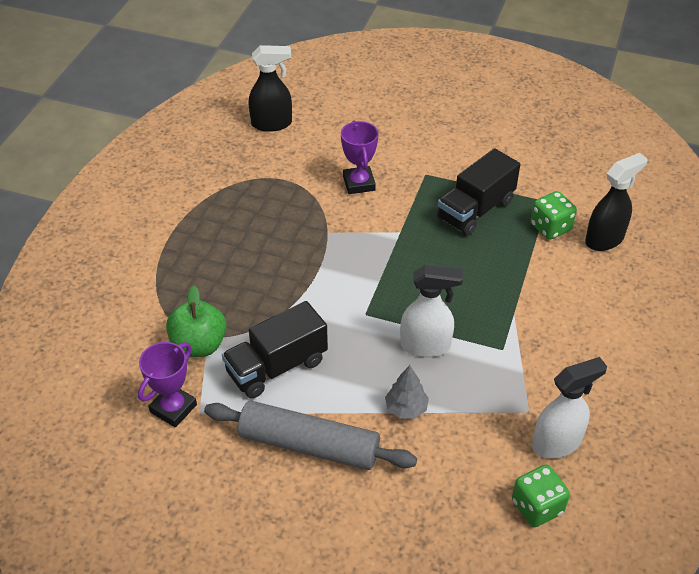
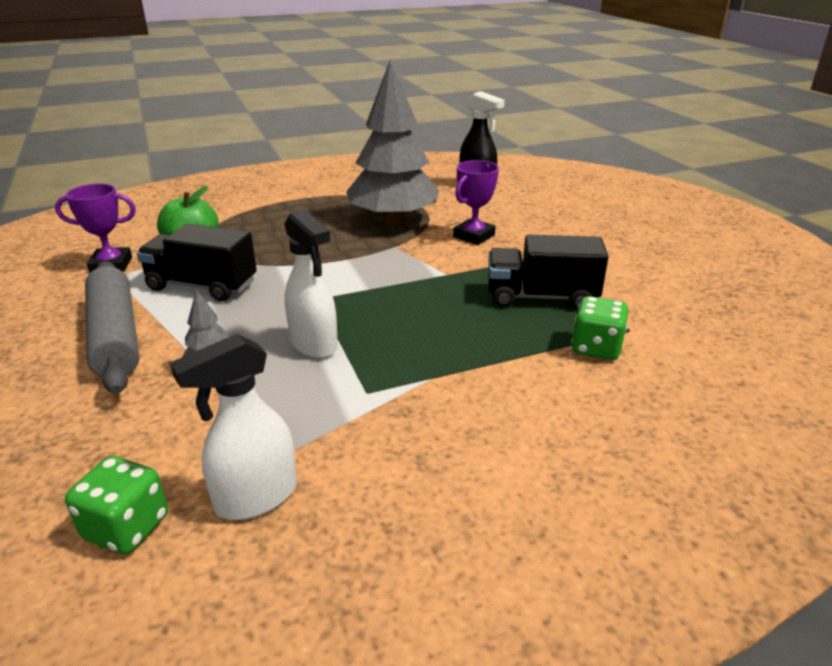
camera: 50 degrees right, 15 degrees down
white spray bottle [532,357,607,458] -> white spray bottle turned 120 degrees clockwise [170,334,297,520]
black spray bottle [585,153,647,251] -> none
none -> grey tree [346,59,440,225]

